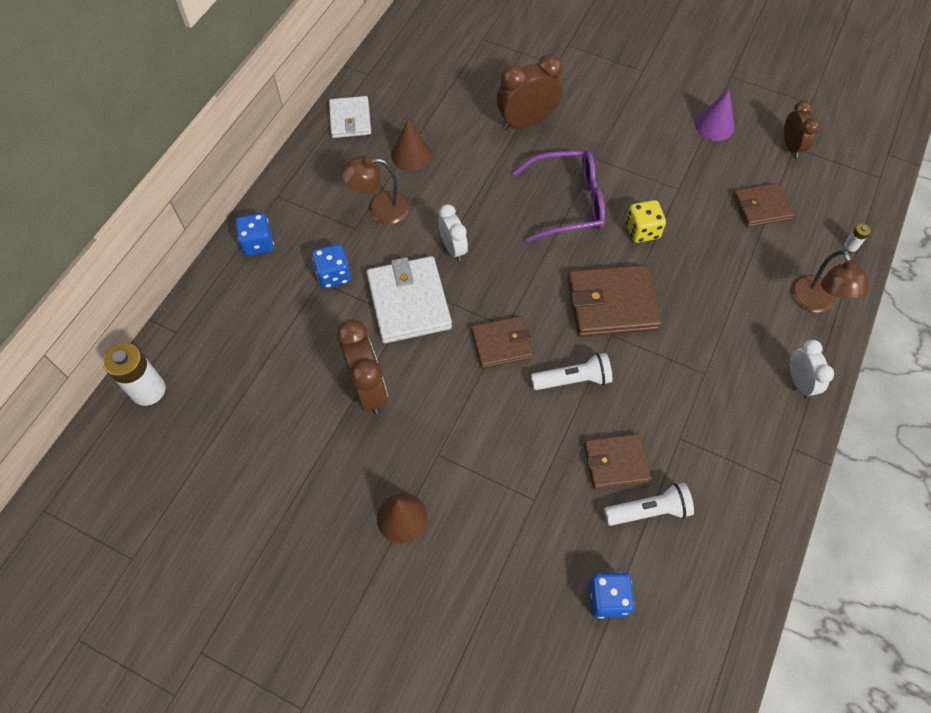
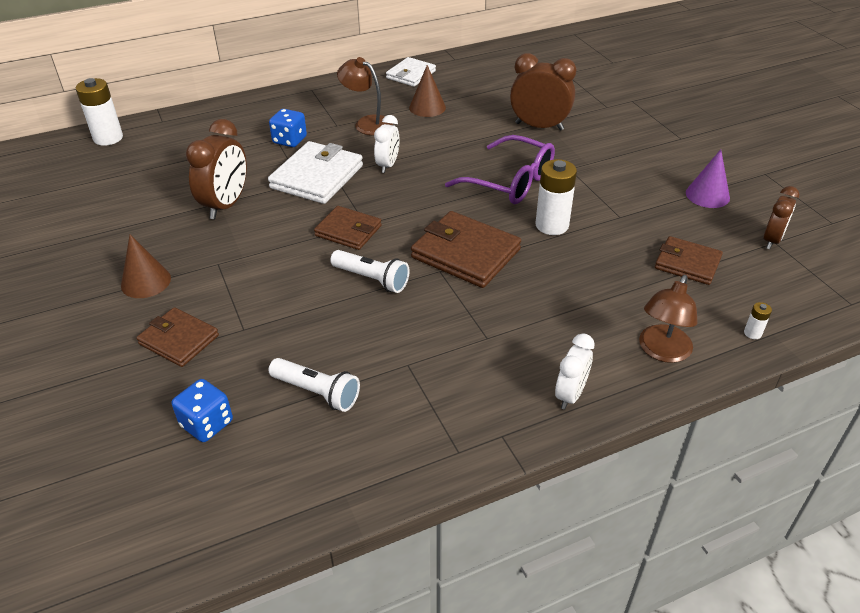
camera: 40 degrees right, 20 degrees down
blue dice [235,213,274,256] -> none
brown wallet [584,434,651,489] -> brown wallet moved to [136,307,219,367]
yellow dice [626,200,666,243] -> white battery [536,159,577,235]

